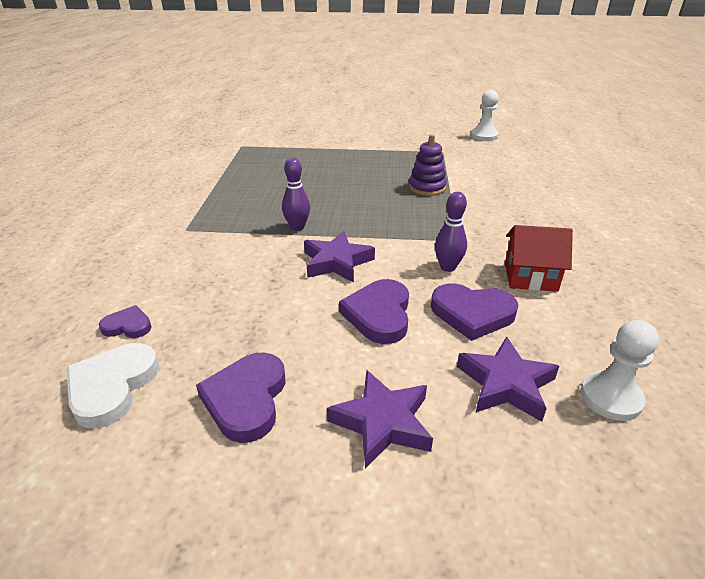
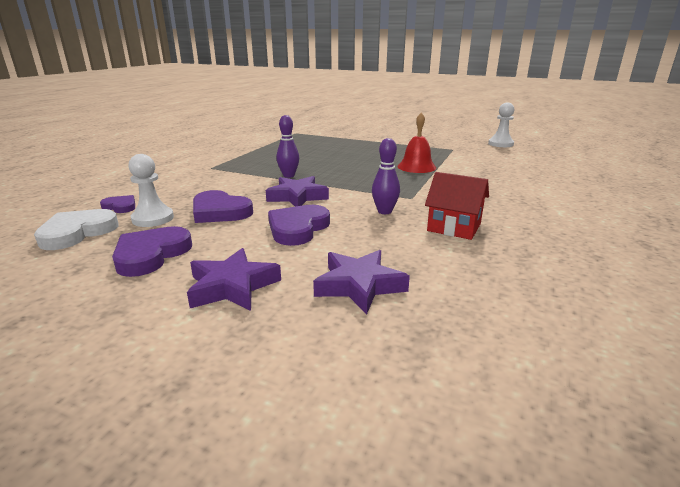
camera: 20 degrees right, 10 degrees down
purple stacking toy [409,134,447,196] -> red bell [398,113,436,173]
purple heart [431,283,519,341] -> purple heart moved to [193,190,253,223]
white pawn [581,320,659,421] -> white pawn moved to [129,154,174,227]

